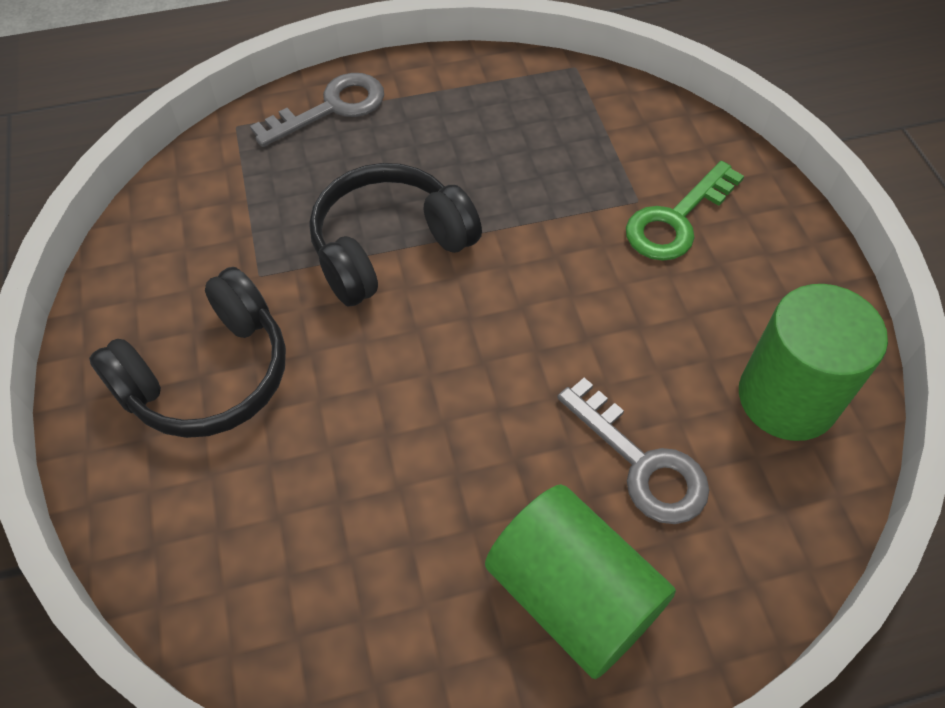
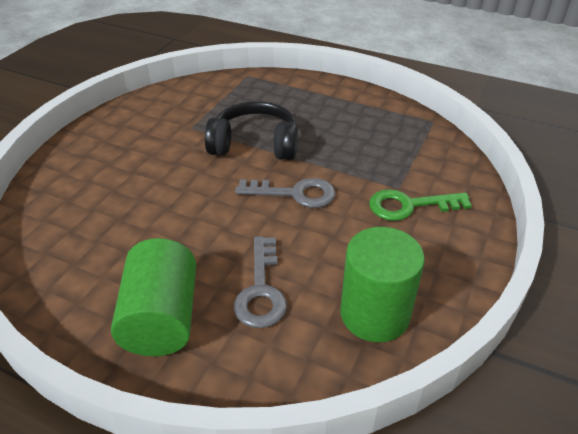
camera: 40 degrees right, 15 degrees down
black headphones [89,267,286,438] -> none
grey key [250,73,384,147] -> grey key moved to [235,178,336,208]

